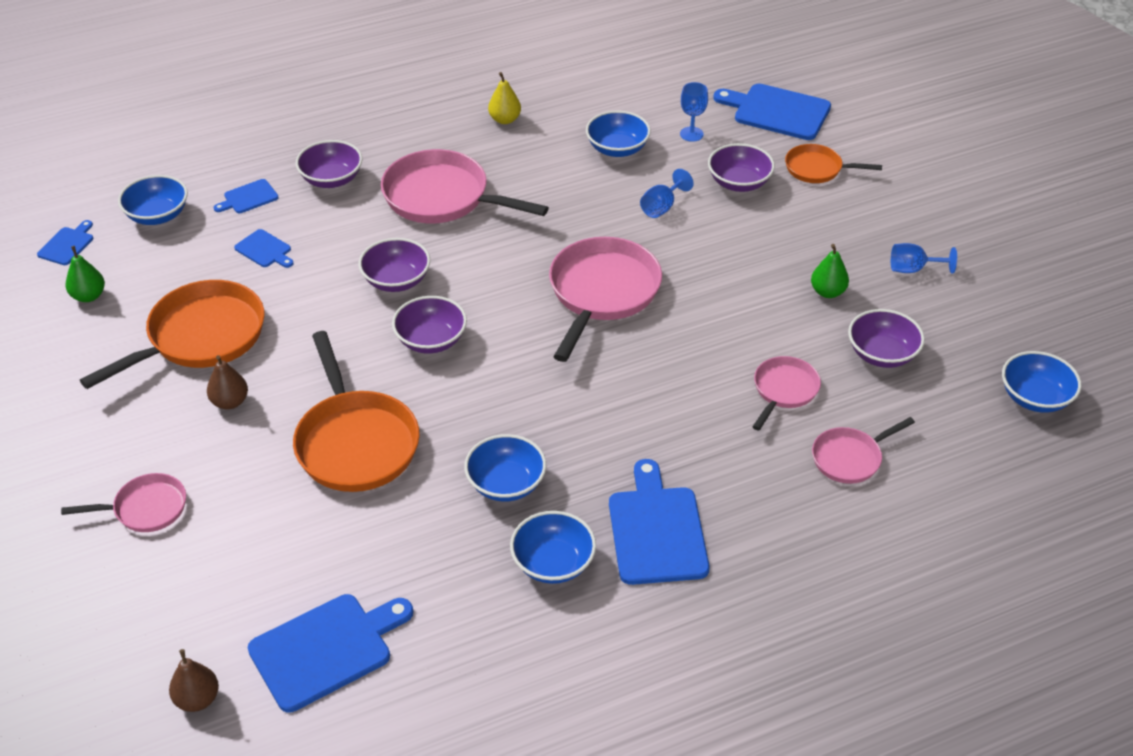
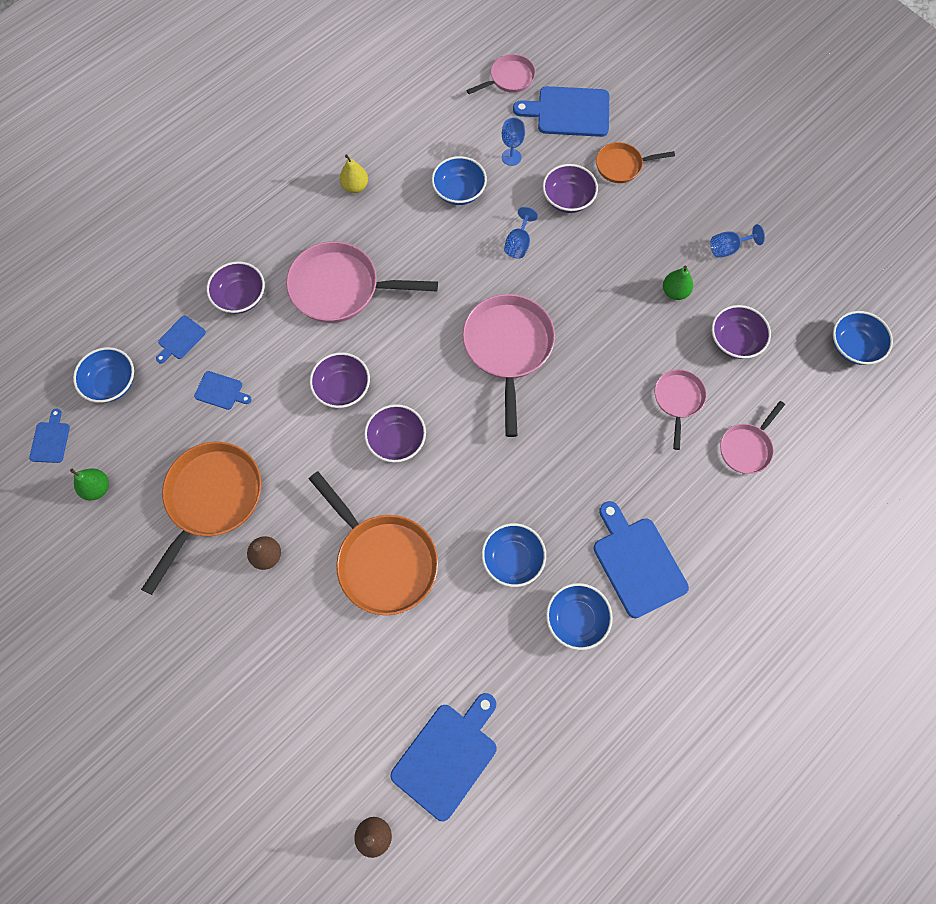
camera: 20 degrees left, 25 degrees up
pink pan [61,473,186,532] -> pink pan moved to [467,54,535,94]

